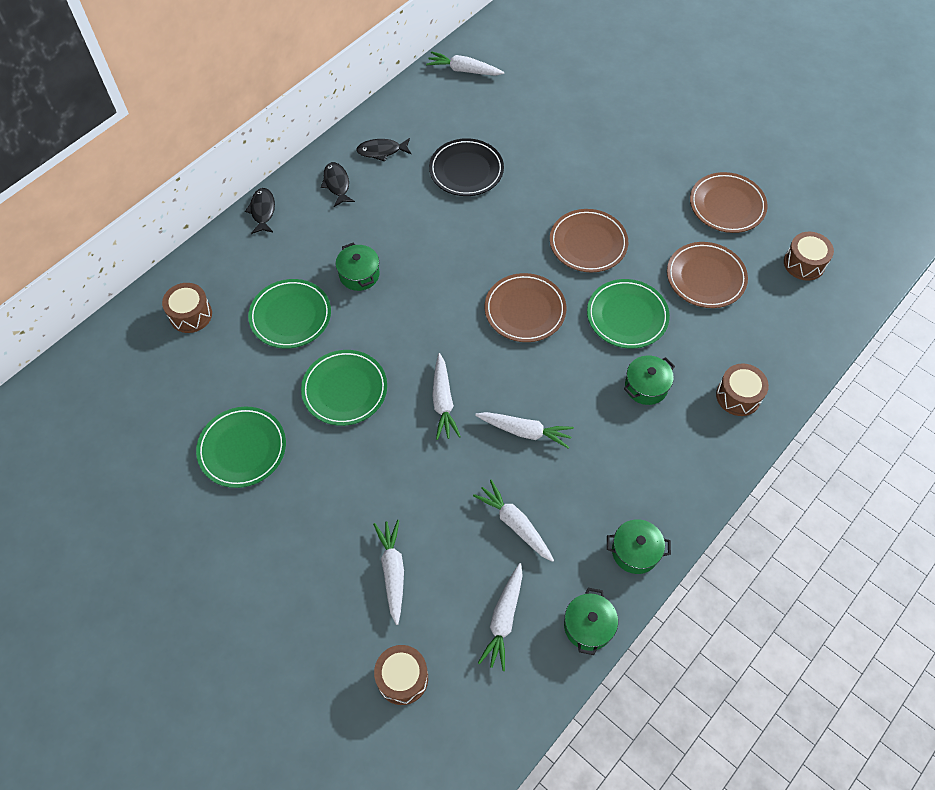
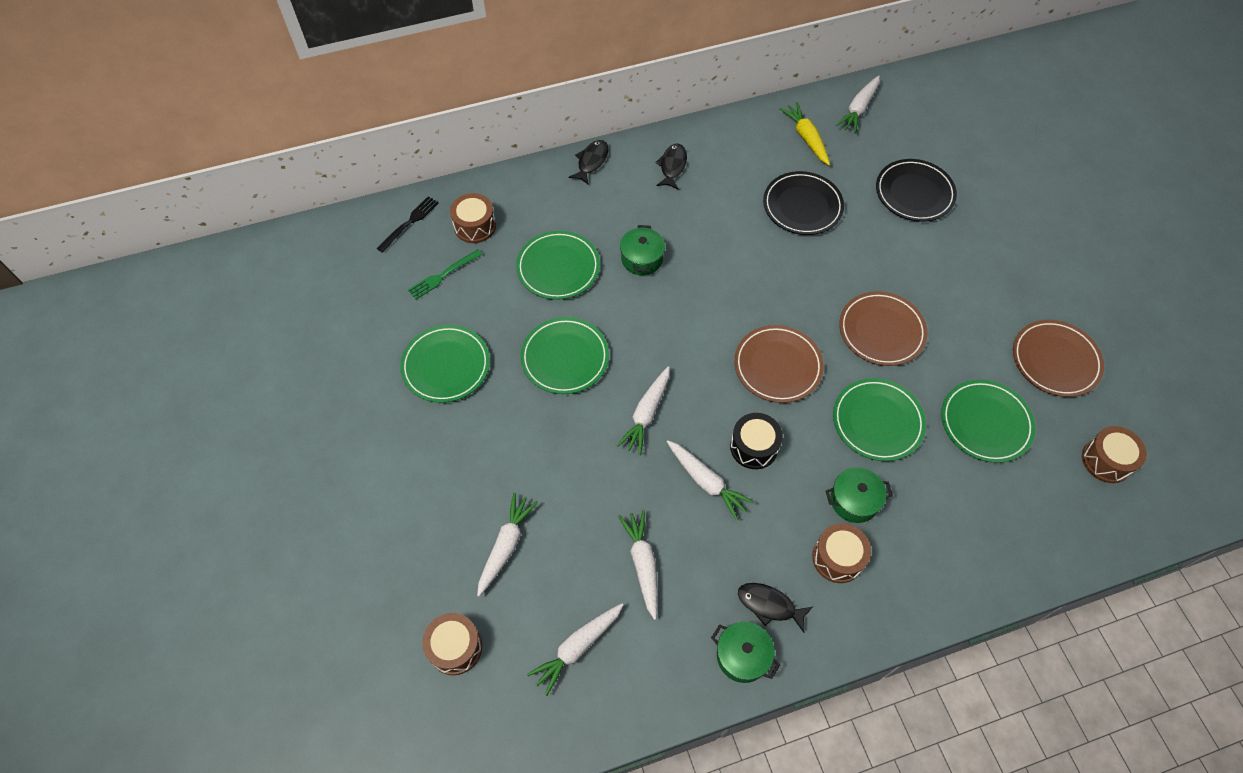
camera: 30 degrees right, 0 degrees up
black fish [356,138,412,162] -> black fish moved to [738,583,813,633]
white carrot [426,51,504,76] -> white carrot turned 105 degrees counterclockwise [836,76,880,134]
green pot [564,588,618,655] -> none
brown plate [667,242,748,308] -> green plate [941,380,1036,463]
brown drum [716,364,769,416] -> brown drum moved to [812,523,871,583]
none -> black fork [376,196,439,253]
none -> green fork [408,249,483,299]
none -> black drum [730,413,783,469]
none -> yellow carrot [779,102,830,166]
none -> black plate [876,159,957,222]

